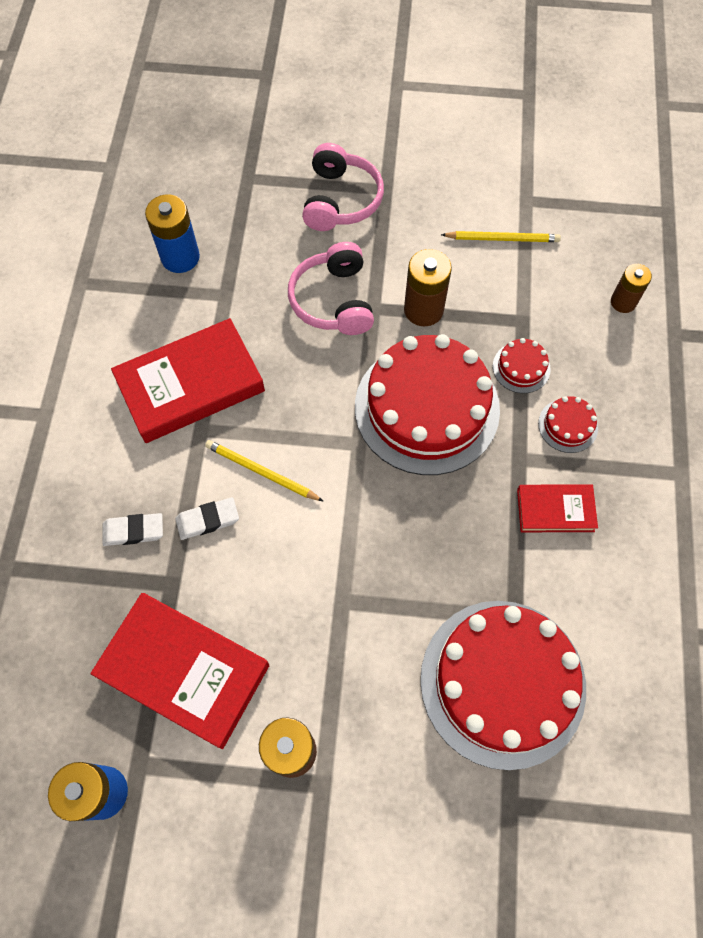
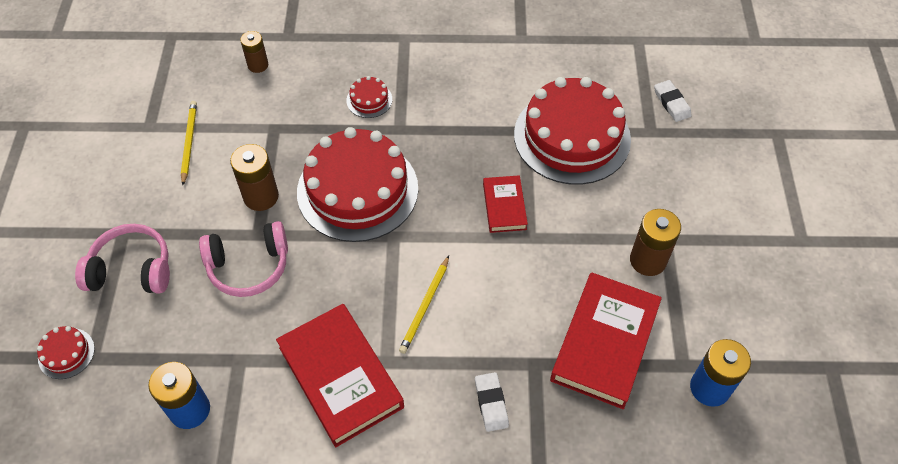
camera: 95 degrees left, 10 degrees down
white eraser [175,497,239,540] -> white eraser moved to [654,80,692,122]
red cake [493,338,551,393] -> red cake moved to [37,326,95,379]
red book [517,485,598,532] -> red book moved to [483,175,528,233]

